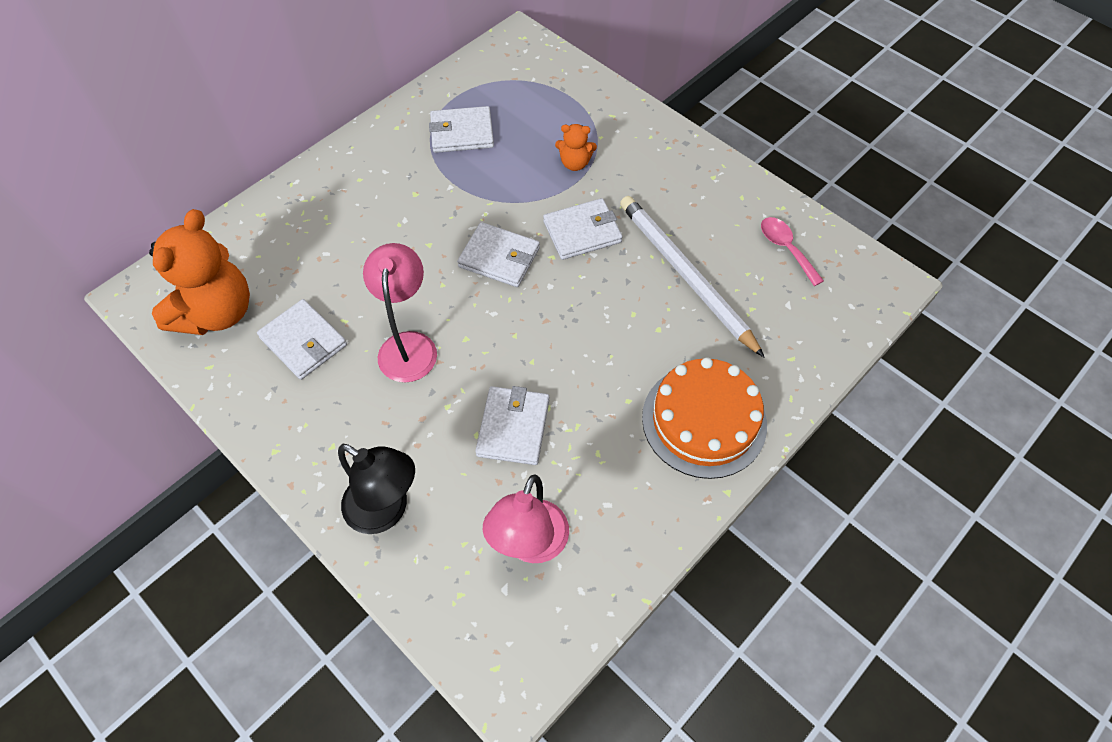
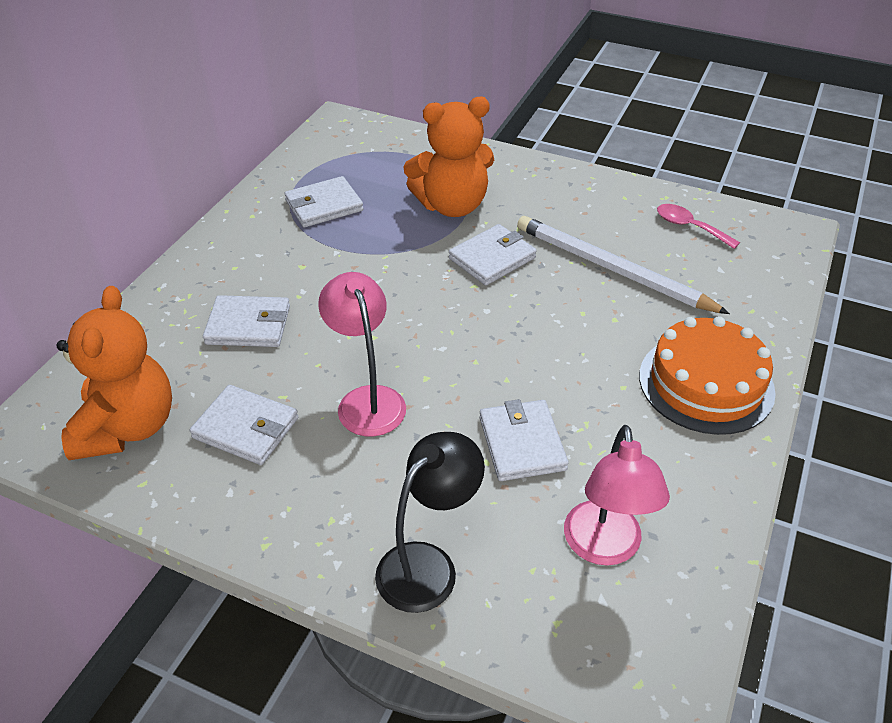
camera: 20 degrees left, 15 degrees down
black lamp [338,444,415,534] -> black lamp turned 60 degrees counterclockwise [375,432,485,613]
white wallet [457,222,540,287] -> white wallet moved to [203,295,290,347]
orange teddy bear [555,124,597,171] -> orange teddy bear [403,97,494,217], size x2.13

